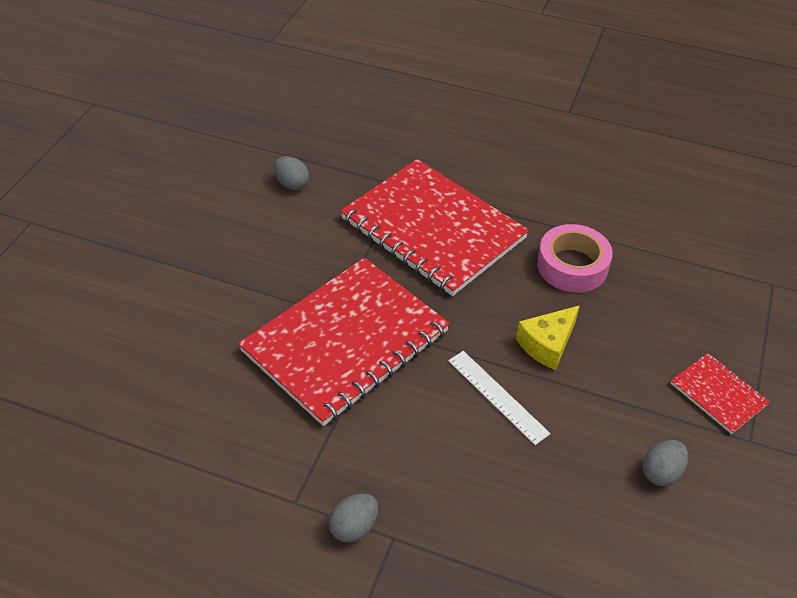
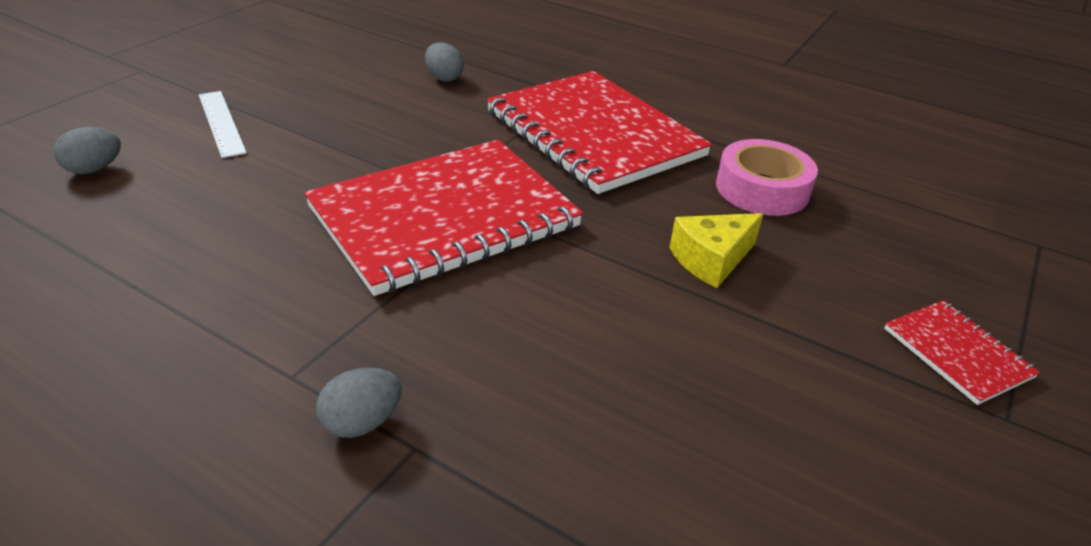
camera: 10 degrees right, 10 degrees down
white ruler [448,351,551,445] -> white ruler moved to [199,91,247,158]
grey egg [643,440,688,486] -> grey egg moved to [54,127,121,174]

